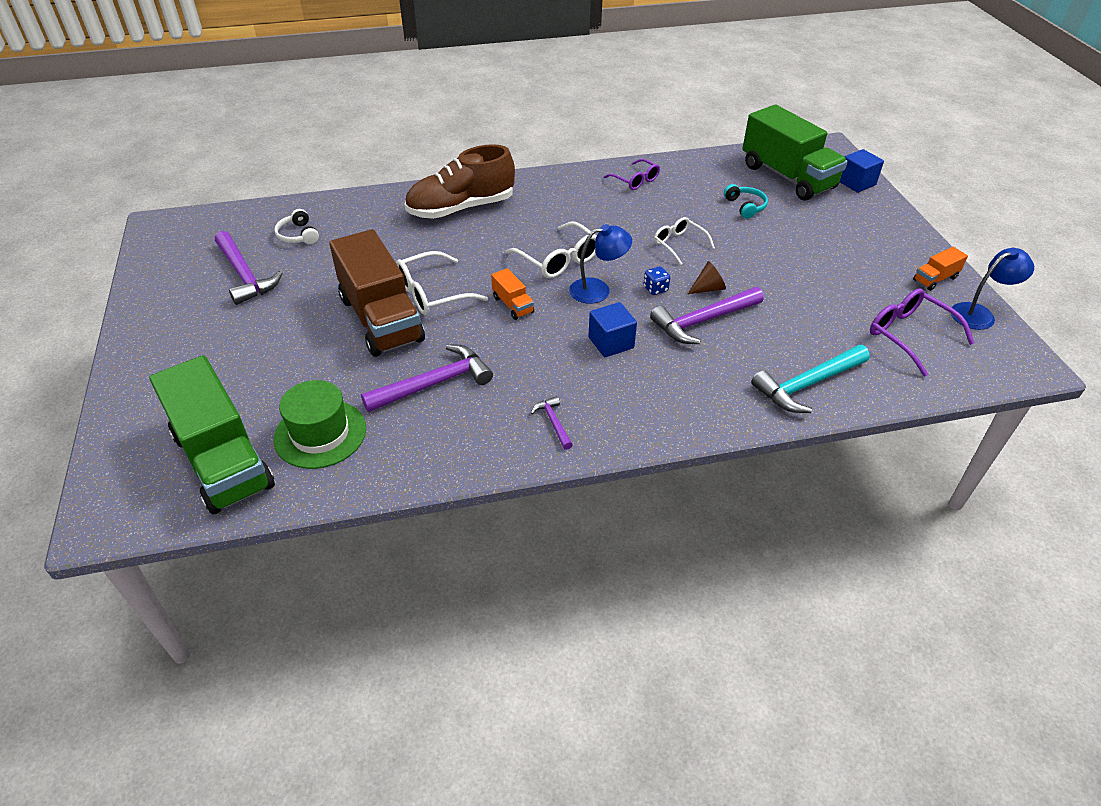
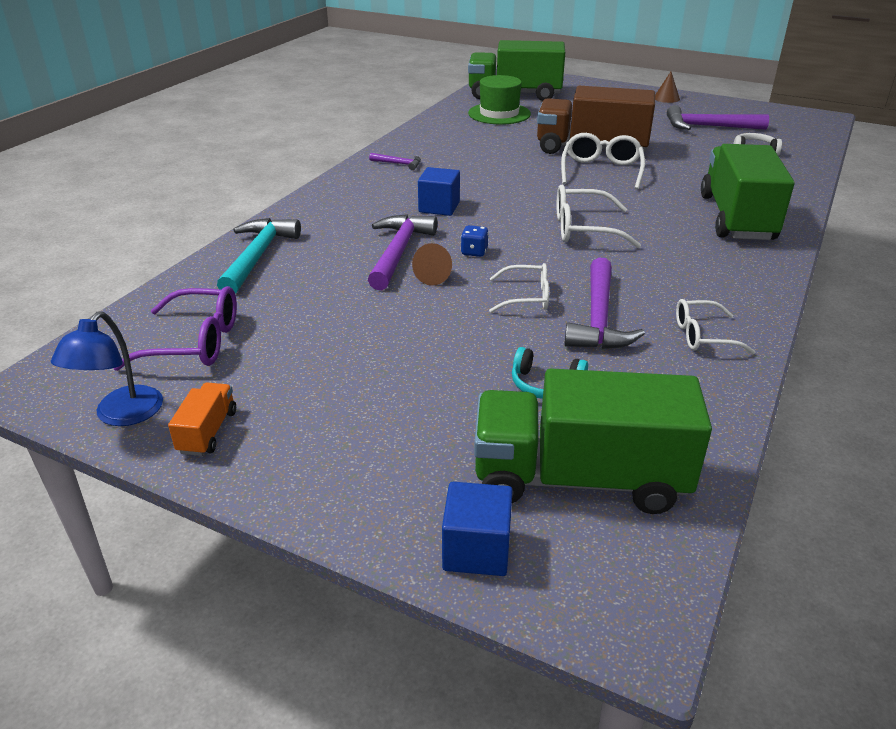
camera: 130 degrees right, 10 degrees down
purple hammer [361,344,493,412] -> purple hammer moved to [564,258,645,349]
brown shoe [405,144,515,219] -> green truck [701,144,795,240]
orange truck [491,268,534,320] -> none
blue lamp [569,224,632,304] -> none
purple glasses [604,159,660,190] -> white glasses [676,299,755,354]
none -> brown cone [655,72,680,103]

